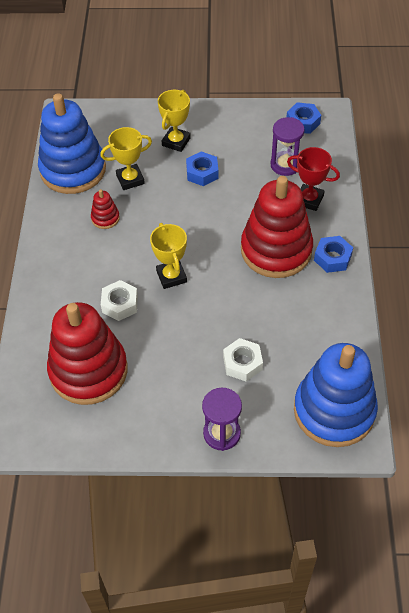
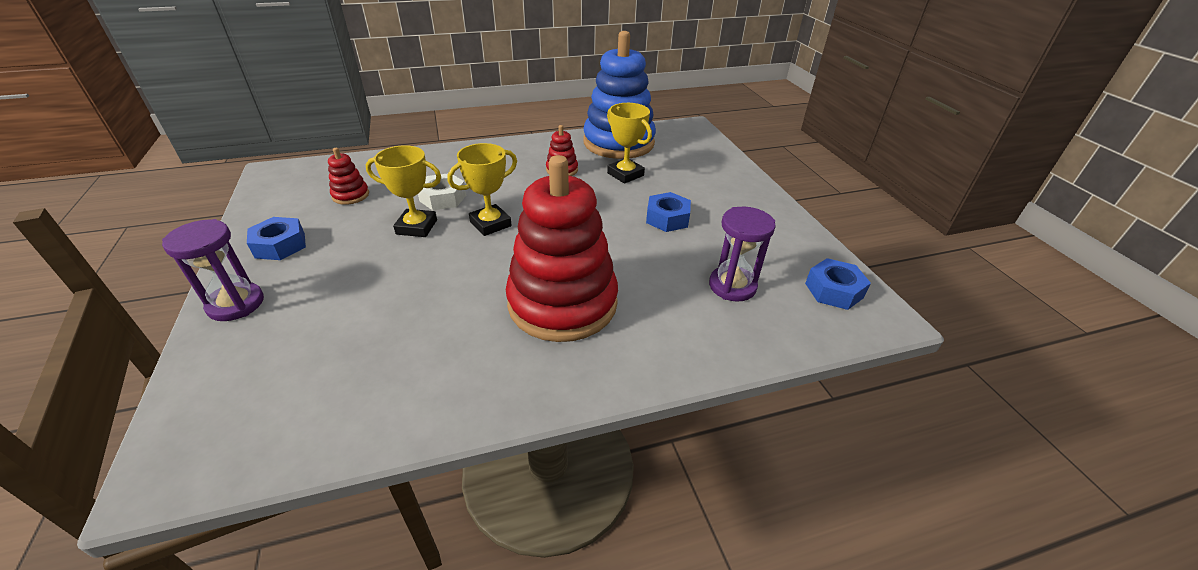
camera: 70 degrees right, 15 degrees down
red stacking toy [47,302,128,405] -> red stacking toy [328,148,369,205], size x0.41
yellow trophy [158,90,191,152] -> yellow trophy moved to [366,145,441,237]
white nut [223,338,263,382] -> none
red trophy [287,147,340,211] -> none
blue stacking toy [294,343,378,447] -> none
blue nut [314,236,353,273] -> blue nut moved to [247,217,306,260]

